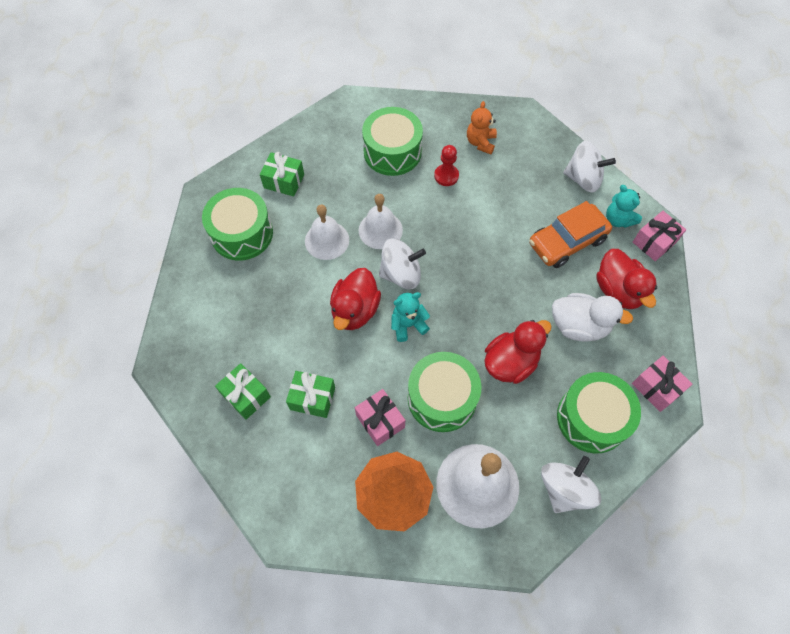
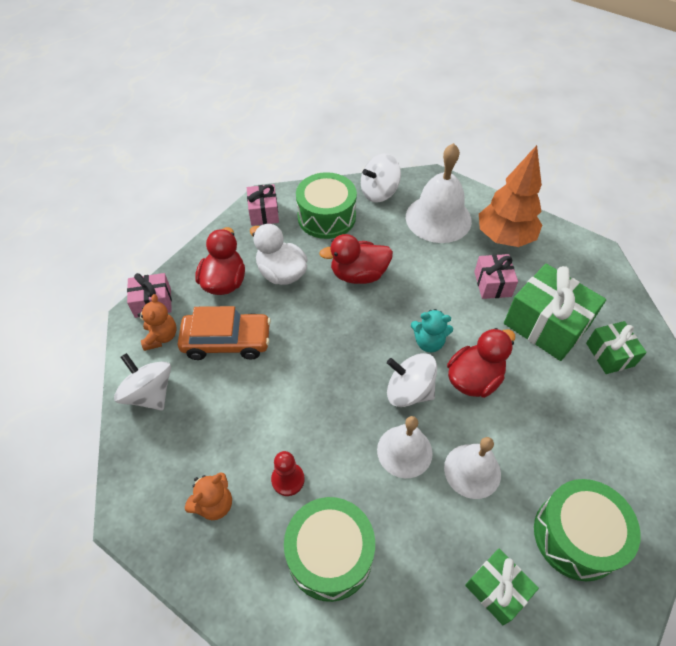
camera: 150 degrees left, 10 degrees down
green gift [286,371,335,418] -> green gift [504,264,606,361], size x1.77
green drum [408,352,482,432] -> none
turquoise teddy bear [606,185,642,228] -> orange teddy bear [138,294,177,351]

